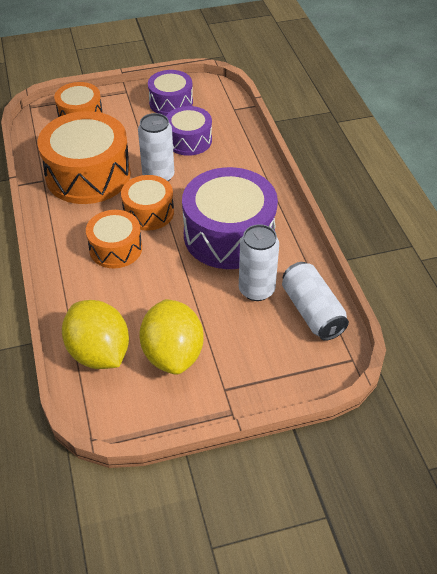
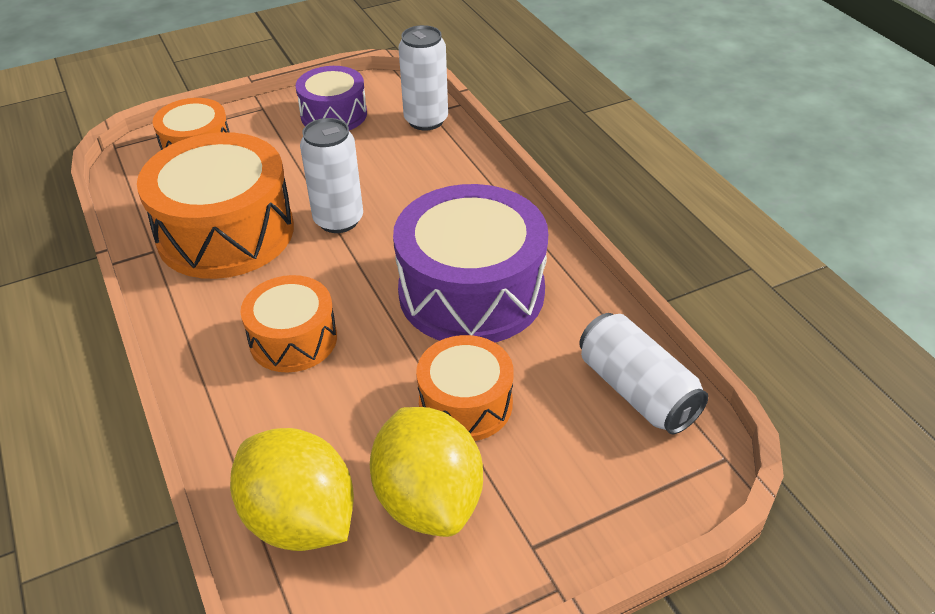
camera: 10 degrees left, 5 degrees down
orange drum [121,175,174,231] -> orange drum moved to [416,335,514,441]
purple drum [166,106,212,156] -> none
white can [239,224,279,301] -> white can moved to [398,25,448,131]

